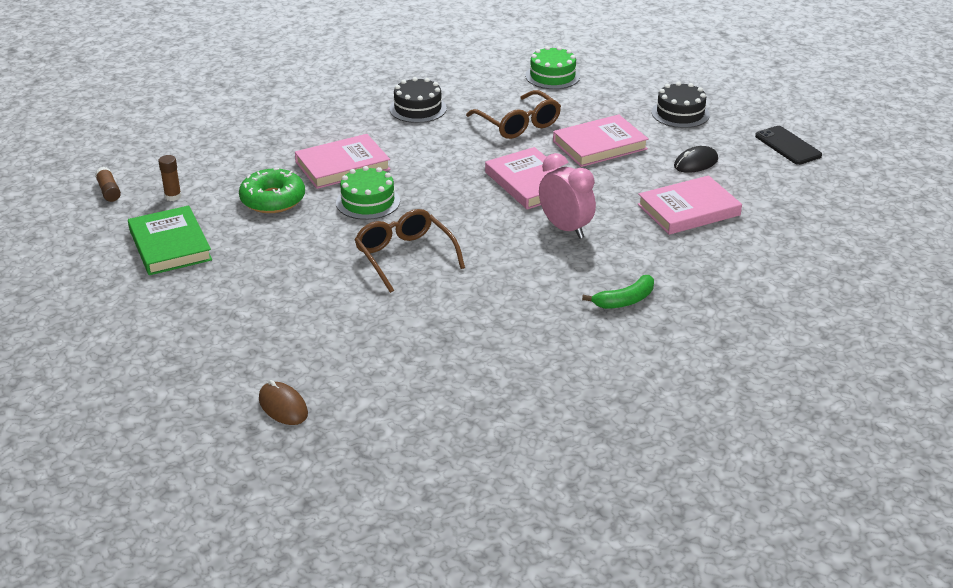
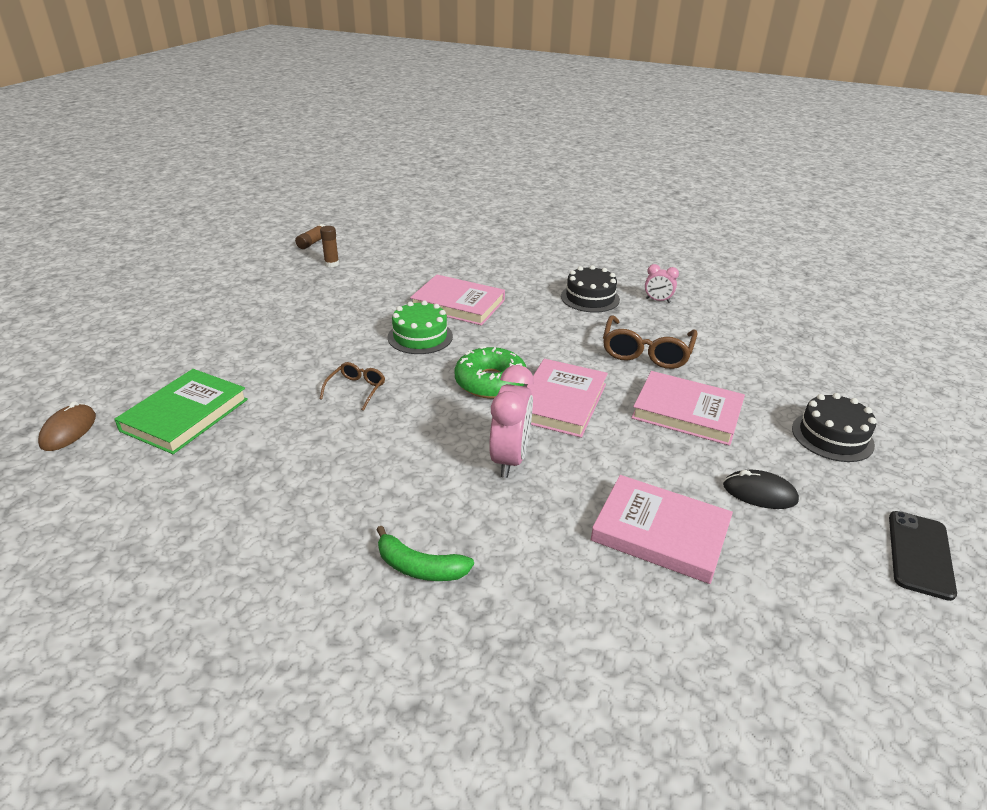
camera: 50 degrees right, 0 degrees up
green book [128,205,212,275] -> green book moved to [114,369,248,454]
green donut [239,168,305,213] -> green donut moved to [454,346,527,399]
brown glasses [355,209,465,293] -> brown glasses [320,362,385,411], size x0.55
green cake [525,46,580,89] -> none
none -> pink clock [645,264,679,303]

